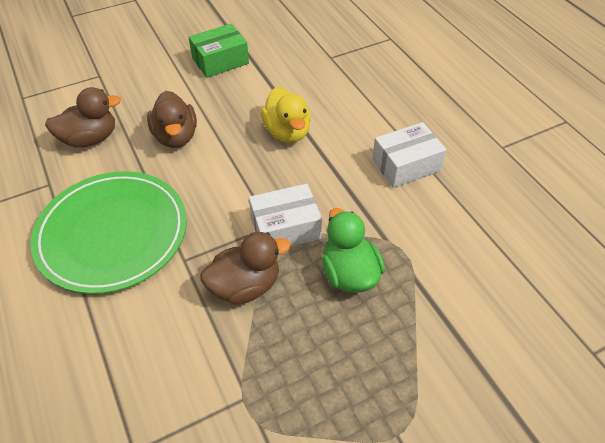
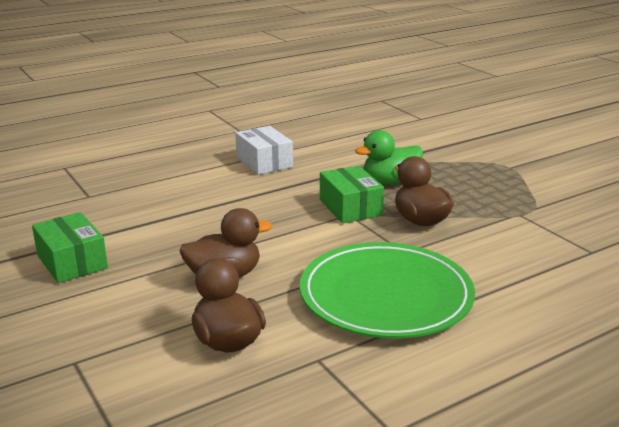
camera: 95 degrees left, 25 degrees down
white box [249,184,322,246] -> green box [320,166,384,223]
yellow duck [261,87,311,143] -> none

